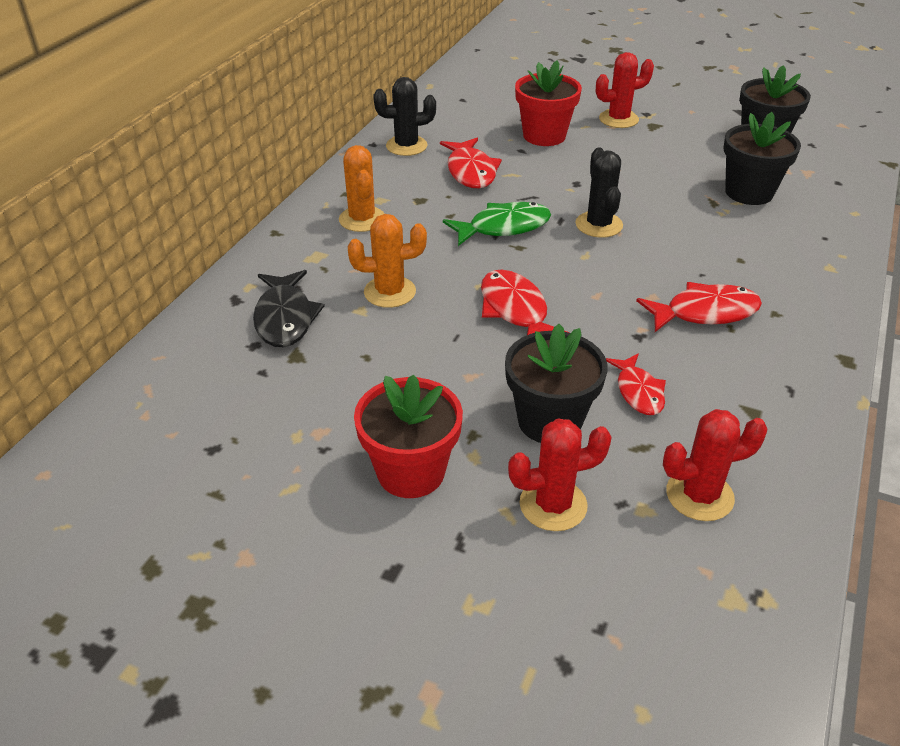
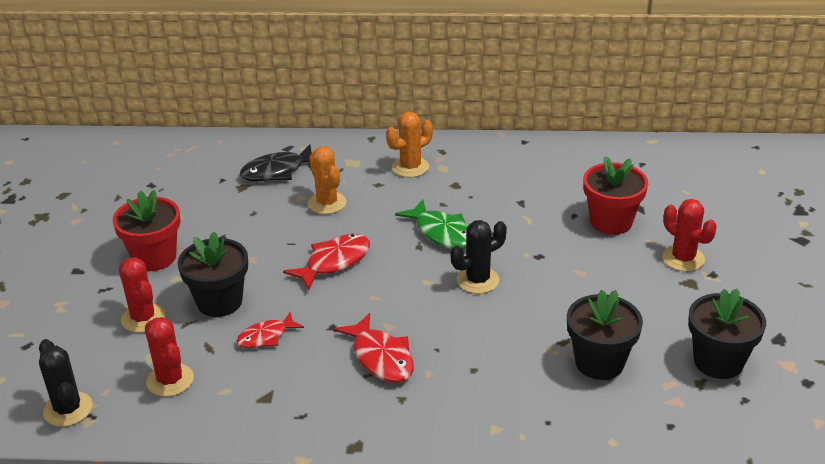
camera: 70 degrees right, 5 degrees down
black cactus [373,77,436,156] -> black cactus moved to [39,339,93,427]
red fish [440,138,502,188] -> none

